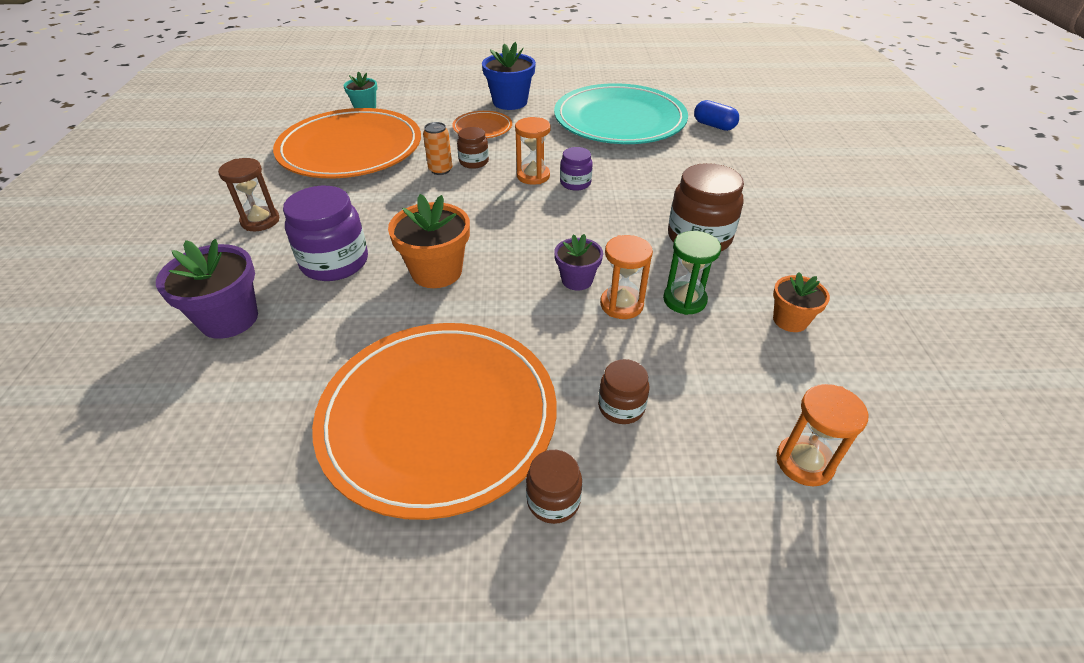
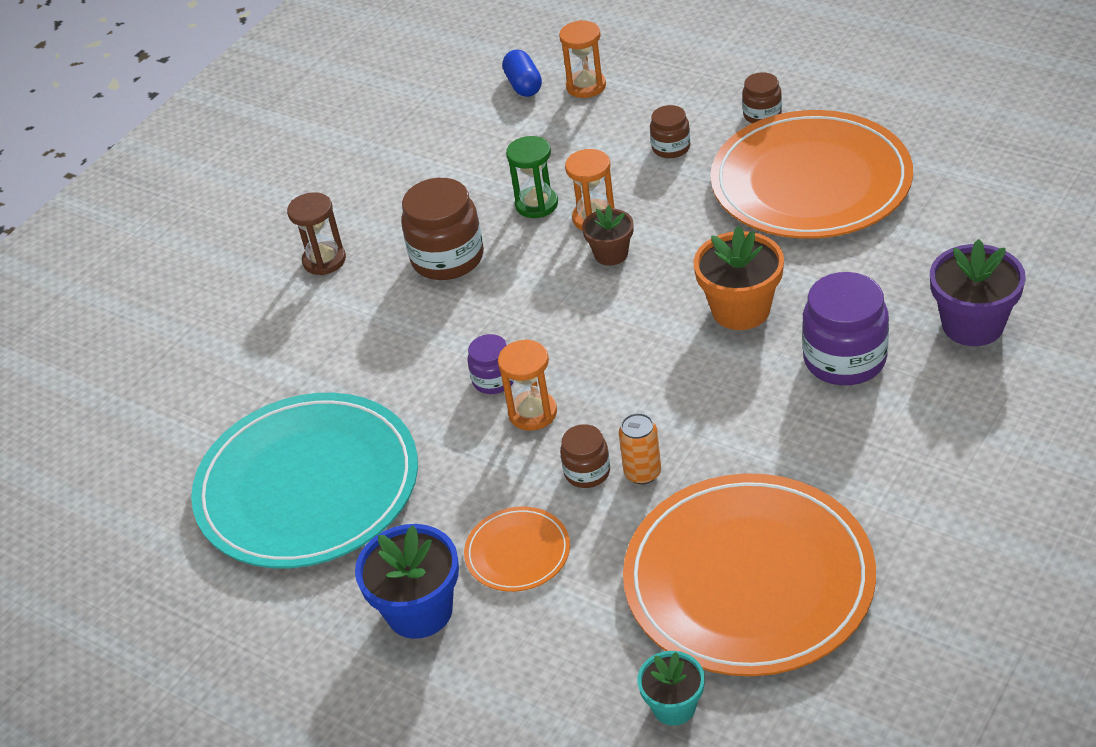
camera: 140 degrees left, 0 degrees up
brown hourglass [218,158,279,231] -> brown hourglass moved to [287,192,346,275]
purple flower pot [554,234,603,290] -> brown flower pot [582,205,634,266]
blue capsule [694,100,739,131] -> blue capsule moved to [502,50,542,97]
orange flower pot [773,272,830,332] -> none

